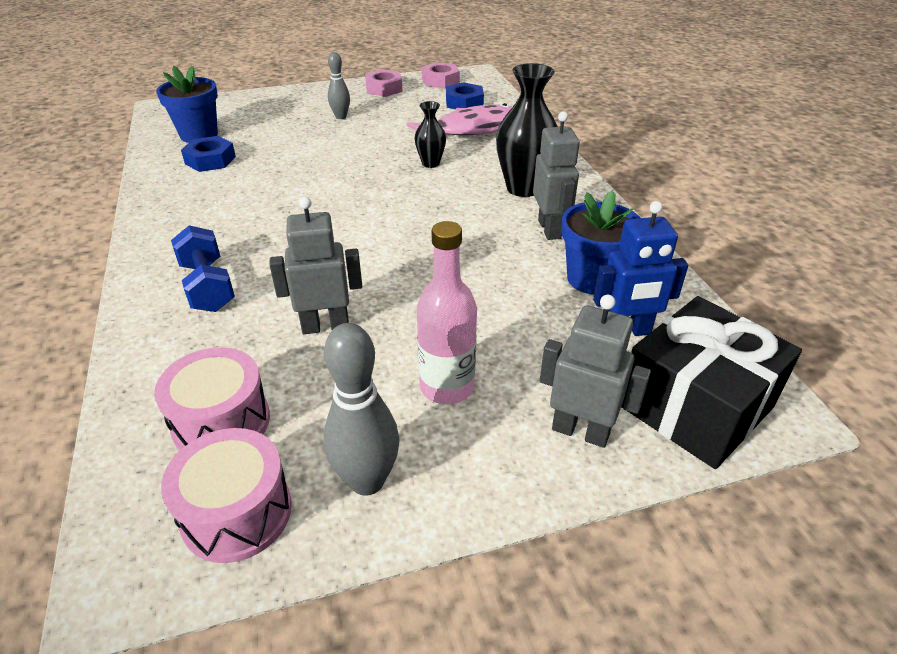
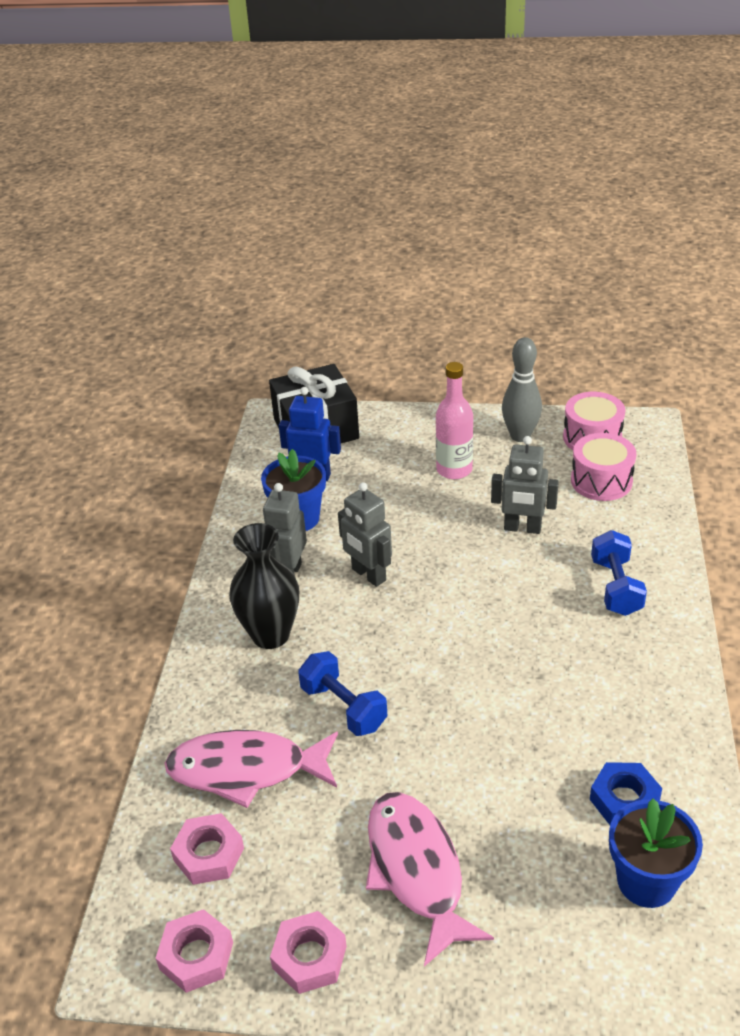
camera: 155 degrees left, 0 degrees up
grey bowling pin [328,52,350,119] -> pink fish [366,792,494,967]
black vase [415,101,446,168] -> blue dumbbell [298,651,388,736]
blue nut [446,82,484,109] -> pink nut [170,813,244,885]
grey robot [540,295,651,448] -> grey robot moved to [338,482,392,587]

